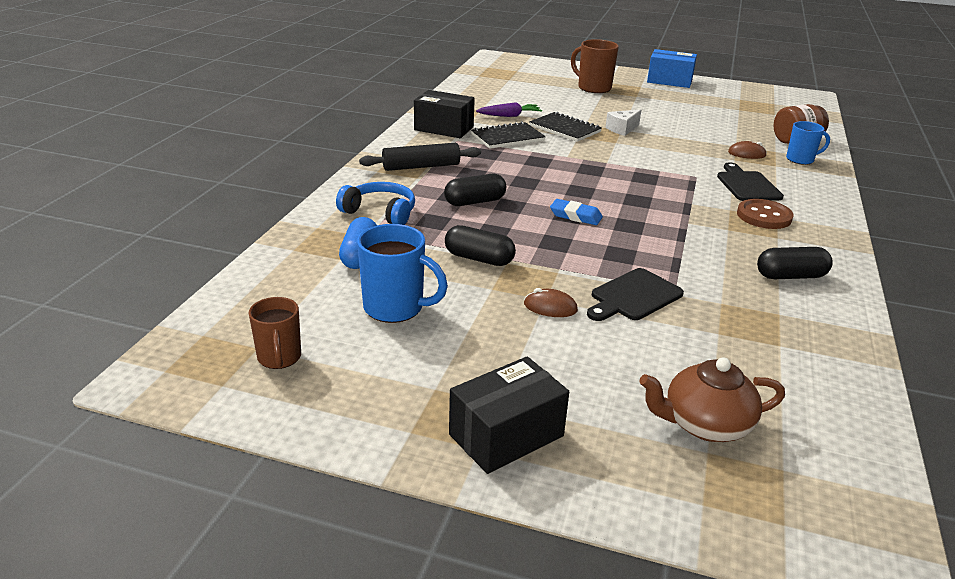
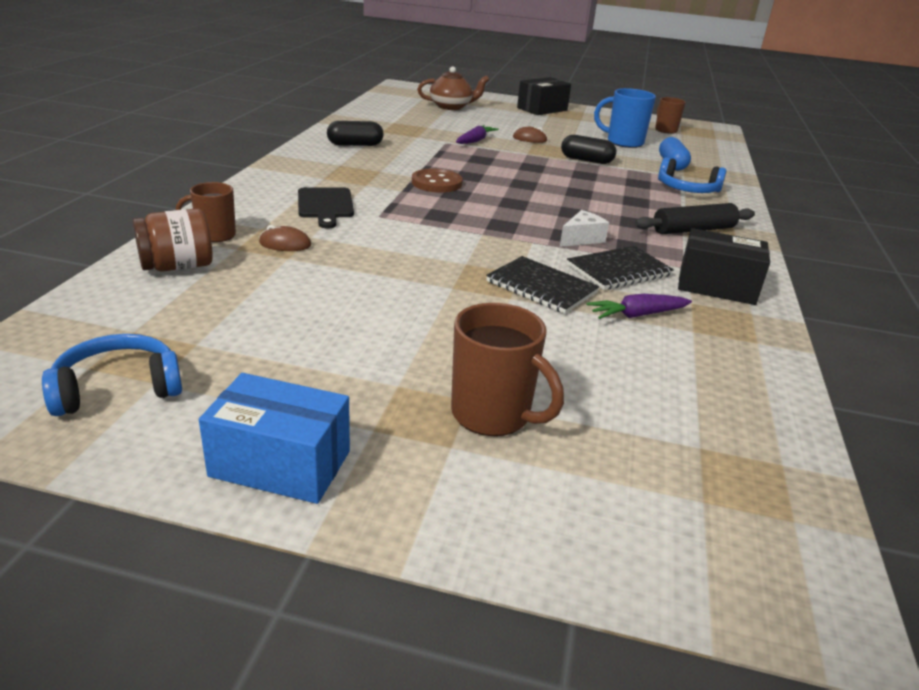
camera: 175 degrees right, 0 degrees up
black capsule [444,174,506,206] -> none
blue eraser [550,199,603,225] -> none
black cutting board [587,268,684,321] -> purple carrot [456,125,499,144]
white cheese [605,110,641,136] -> white cheese moved to [560,210,609,247]
brown button [737,199,794,229] -> brown button moved to [412,168,463,193]
blue mug [786,121,830,165] -> brown mug [176,182,236,242]
none -> blue headphones [42,334,182,416]

